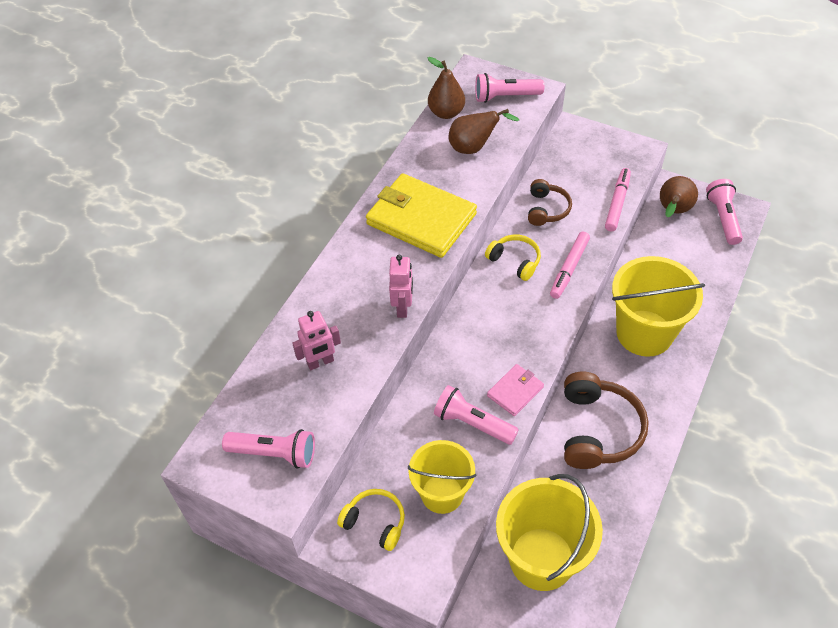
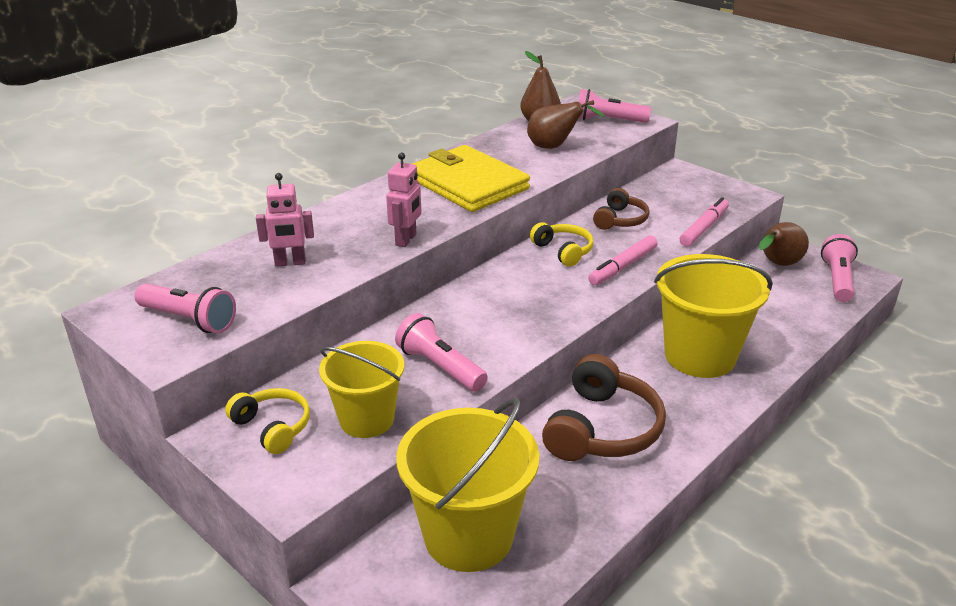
camera: 15 degrees right, 20 degrees down
pink wallet [487,364,544,416] -> none

